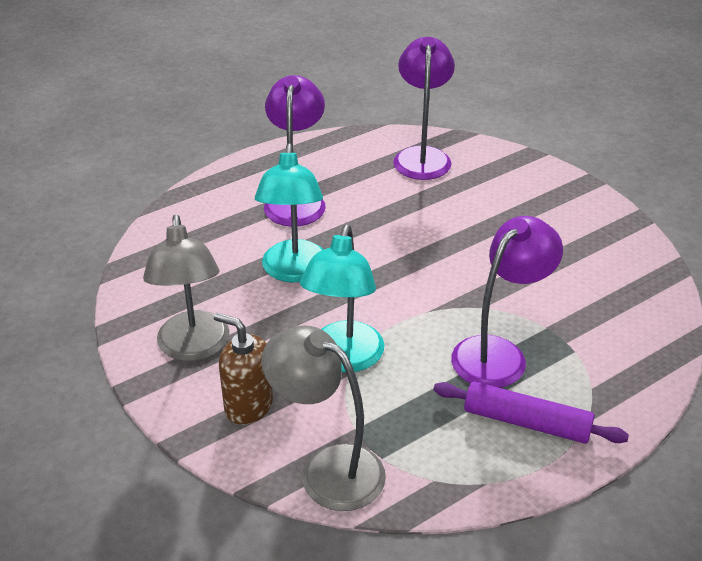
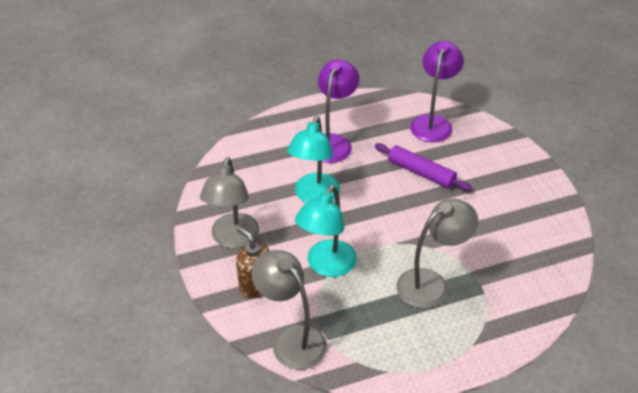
camera: 15 degrees right, 5 degrees up
purple rolling pin [433,381,629,444] -> purple rolling pin moved to [375,143,472,191]
purple lamp [451,216,563,388] -> grey lamp [396,199,478,308]

